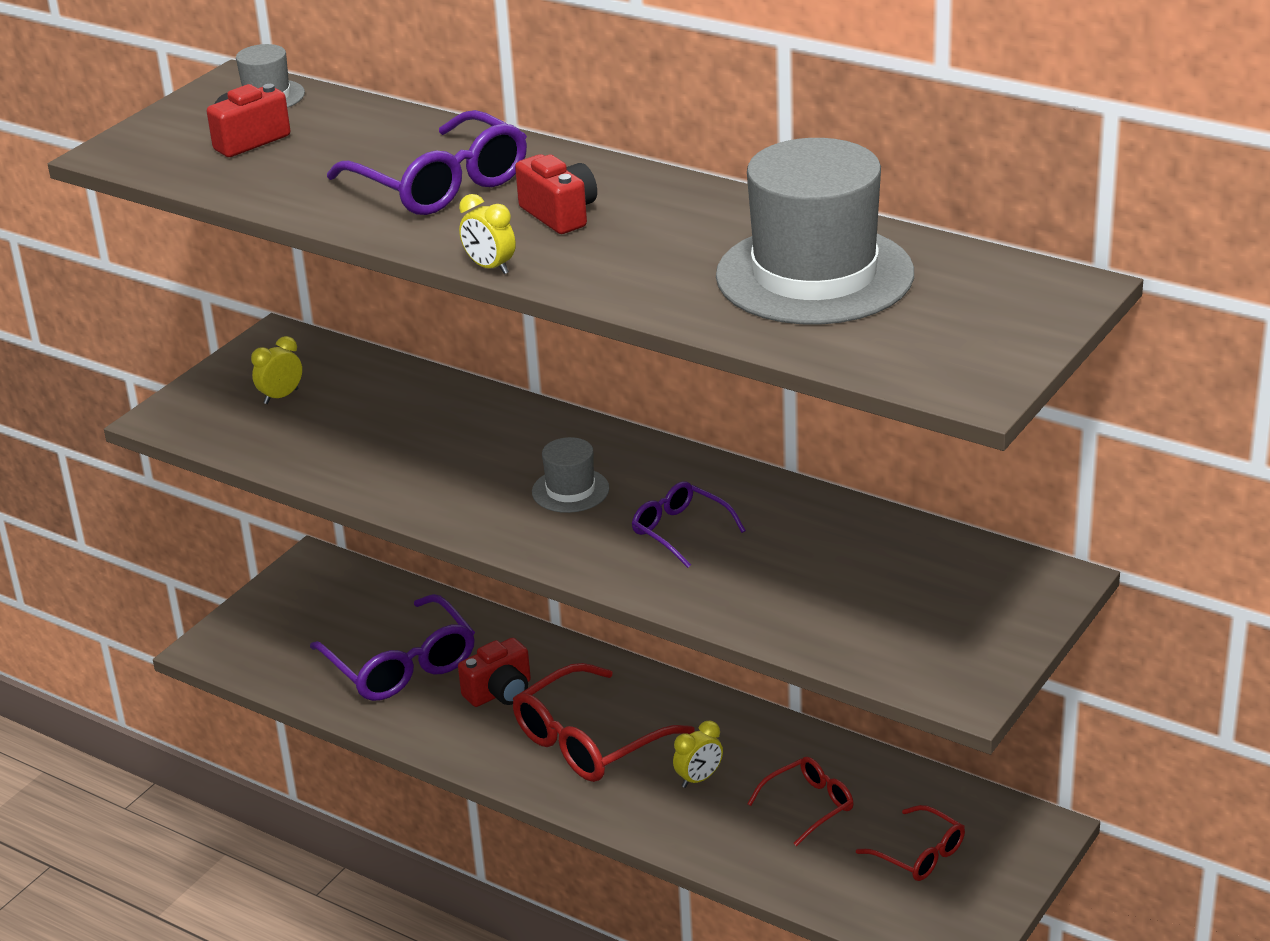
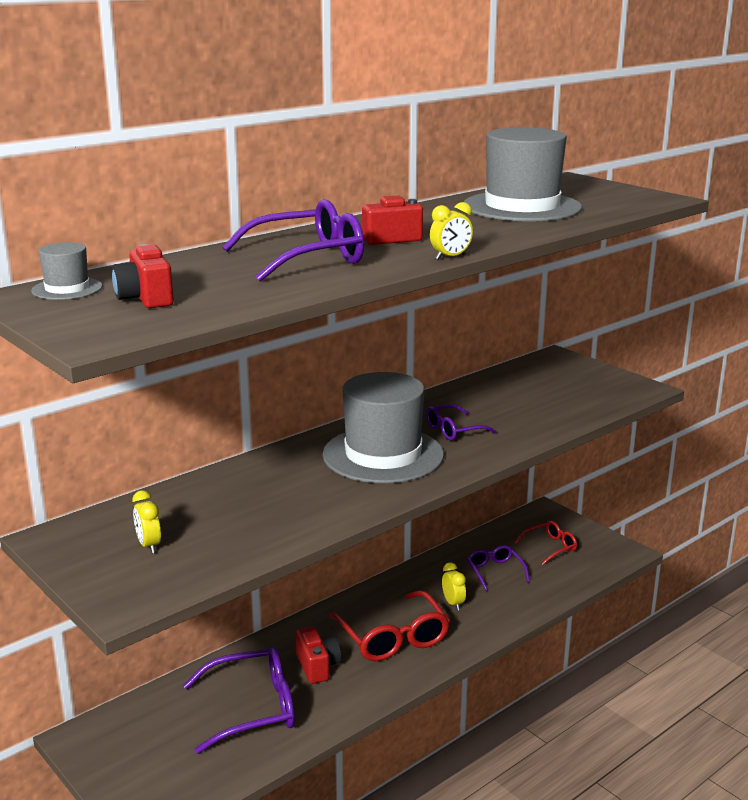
camera: 75 degrees left, 10 degrees down
grey hat [532,437,609,513] -> grey hat [322,372,444,483], size x2.22
red glasses [747,757,853,846] -> purple glasses [468,545,530,591]

